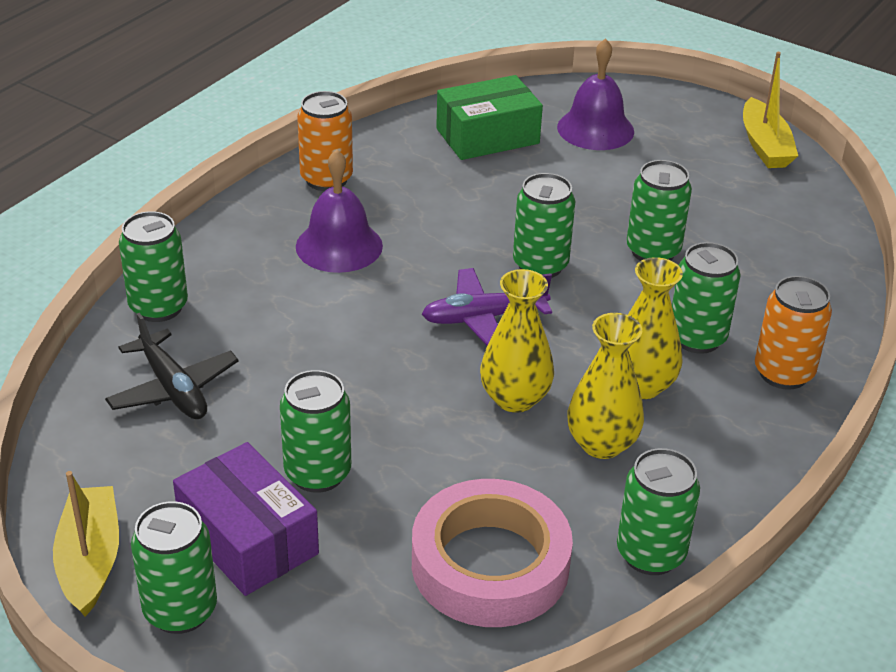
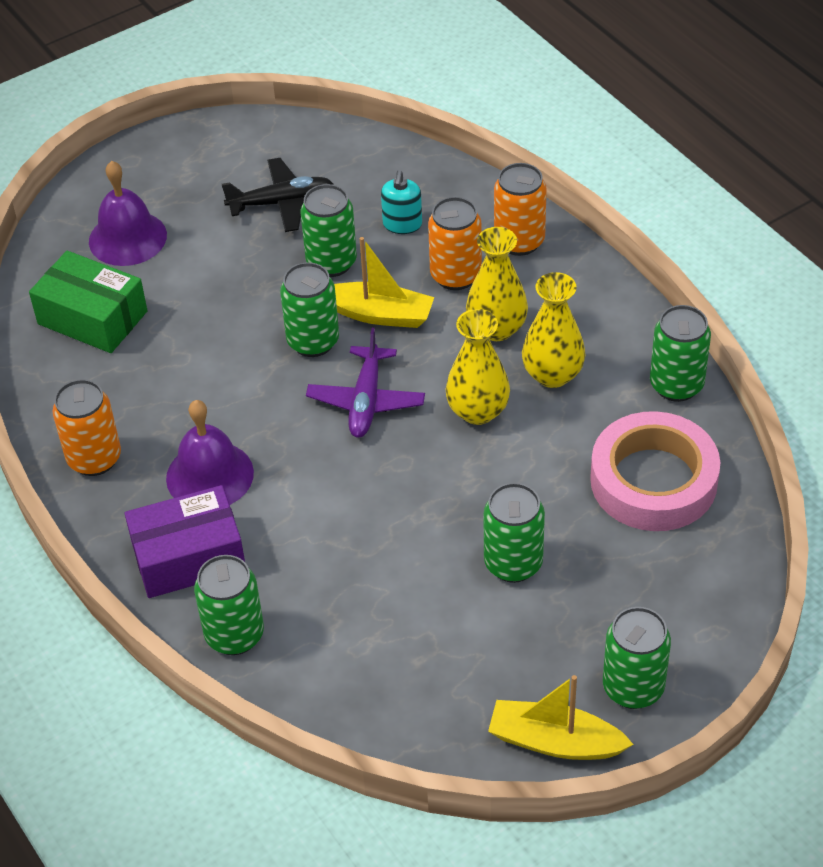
camera: 65 degrees left, 10 degrees up
black plane [105,313,239,419] -> black plane moved to [222,158,334,232]
purple box [173,442,319,596] -> purple box moved to [125,485,245,598]
green box [436,75,543,160] -> green box turned 60 degrees counterclockwise [29,251,148,353]
green can [672,242,741,354] -> orange can [428,197,482,290]
yellow boat [743,52,798,168] -> yellow boat moved to [334,237,434,328]
none -> turquoise soap dispenser [381,170,422,234]

